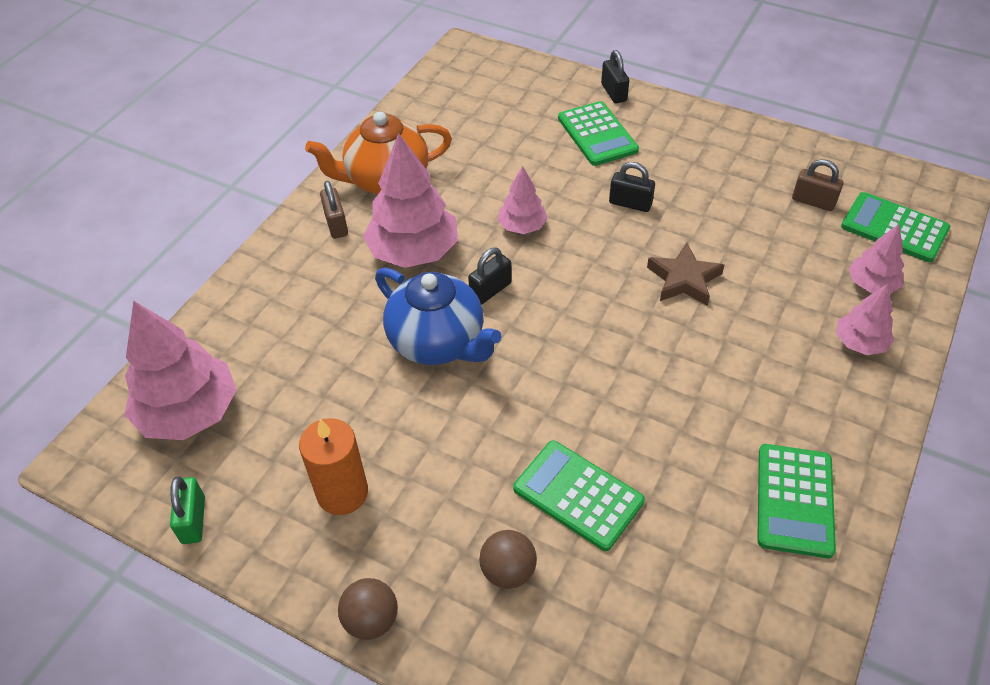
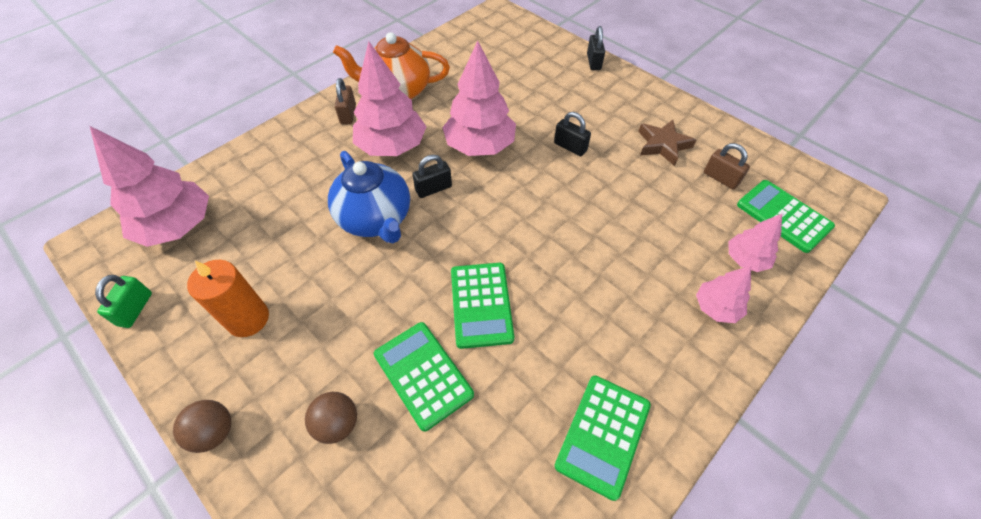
camera: 15 degrees right, 5 degrees up
pink tree [498,166,548,234] -> pink tree [442,41,516,156], size x1.85
green calculator [558,101,639,166] -> green calculator moved to [451,263,514,349]
brown star [647,242,724,306] -> brown star moved to [638,120,696,166]

